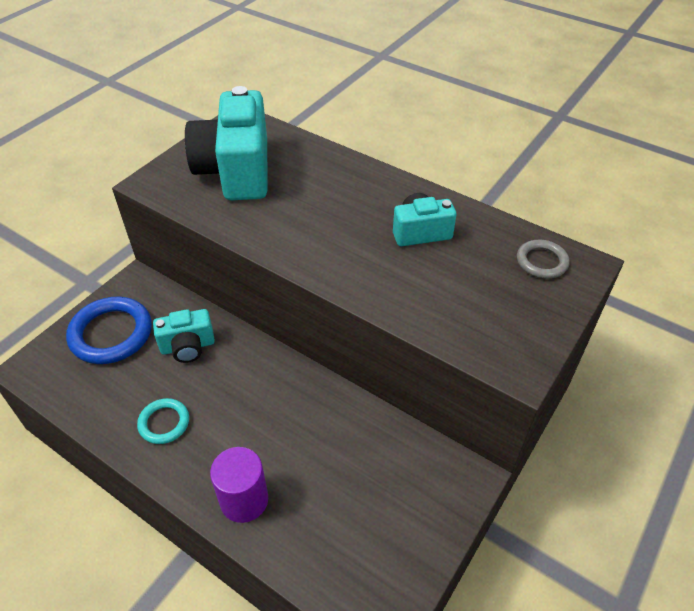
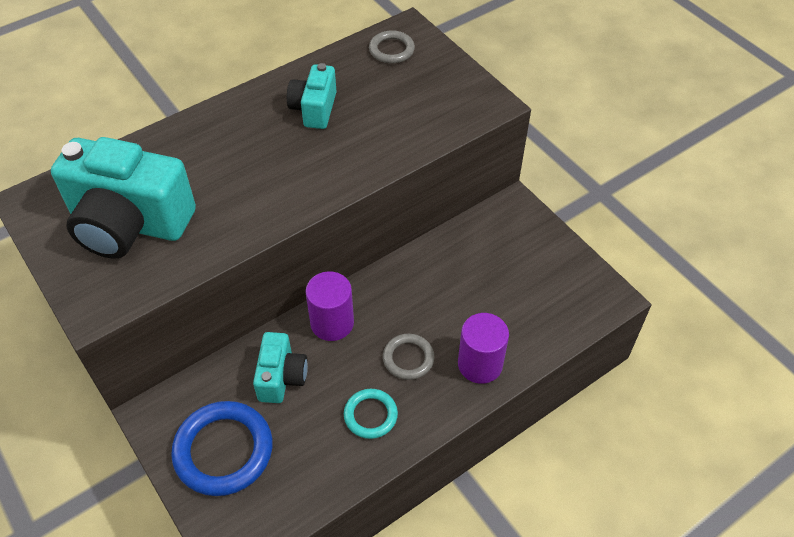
camera: 70 degrees left, 5 degrees up
none -> purple cylinder [305,271,354,341]
none -> grey ring [383,334,434,380]

